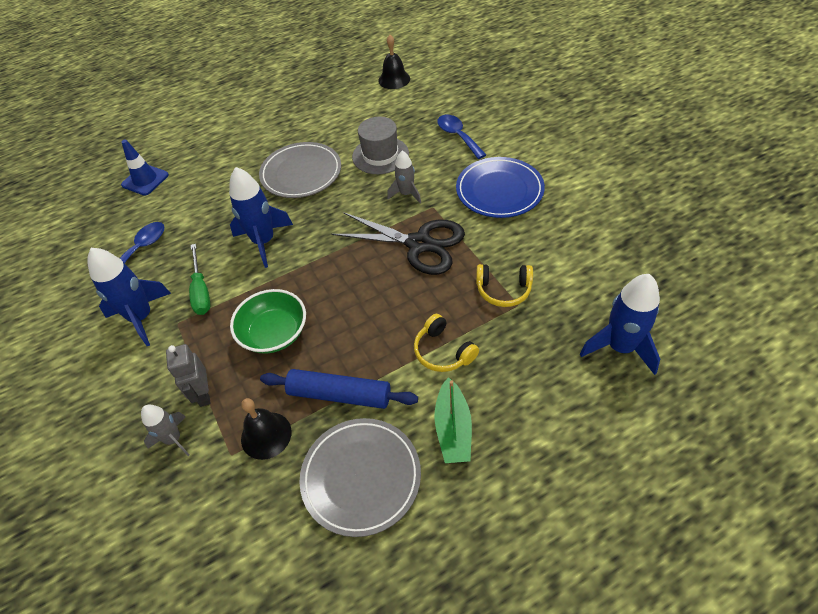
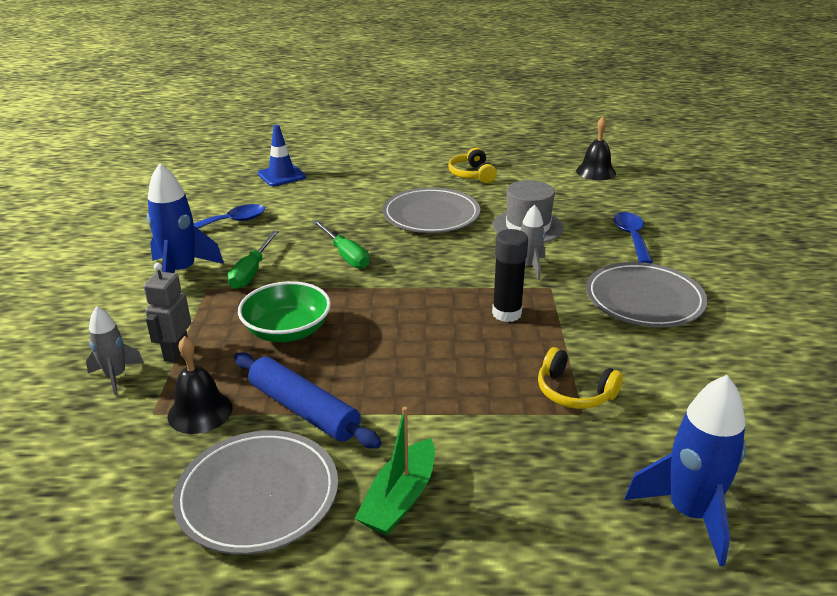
camera: 25 degrees right, 20 degrees down
blue rocket [229,167,293,268] -> green screwdriver [313,220,370,269]
black scissors [331,212,465,275] -> black glue stick [492,229,528,322]
yellow headphones [414,314,479,372] -> yellow headphones moved to [448,148,497,183]
blue plate [456,157,545,218] -> grey plate [586,262,708,327]

